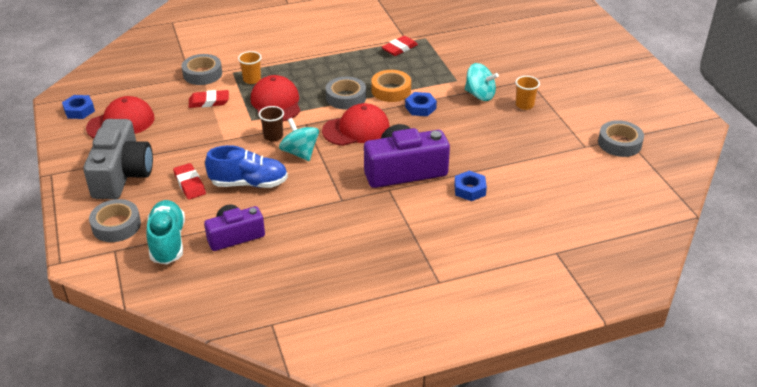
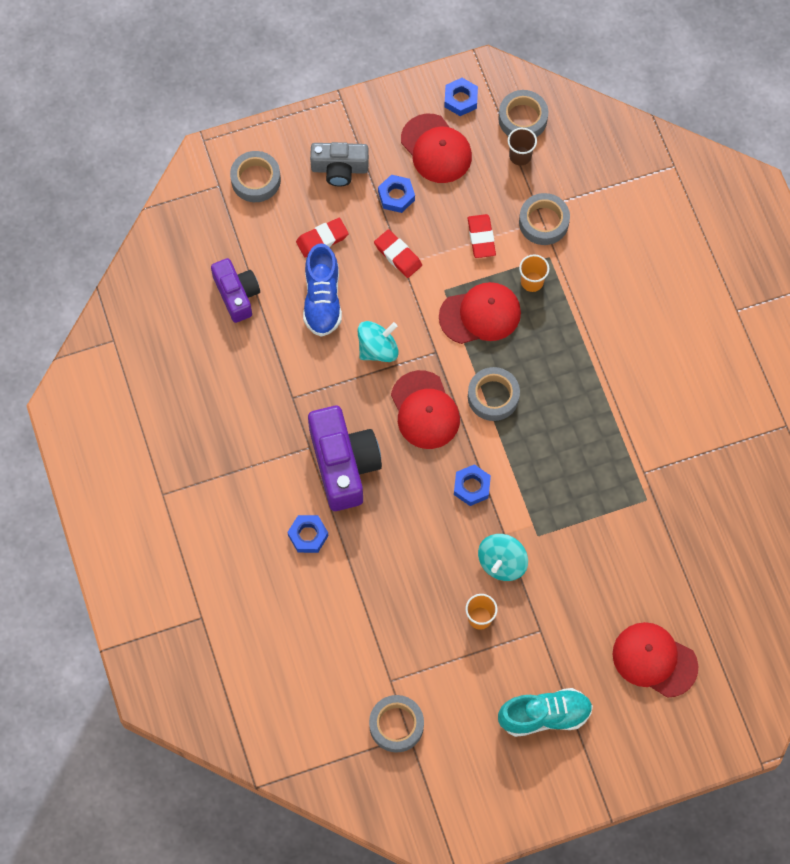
camera: 90 degrees right, 30 degrees up
grey camera [83,119,153,199] -> grey camera [310,142,369,187], size x0.63
turquoise shoe [146,200,185,265] -> turquoise shoe moved to [498,688,593,737]
brown cup [259,106,284,141] -> brown cup moved to [508,128,537,165]
orange tape [371,70,411,102] -> none
red eraser [382,36,418,56] -> red eraser moved to [374,229,422,278]
none -> blue nut [378,175,415,213]
none -> grey tape [498,90,548,137]
none -> red cap [613,622,698,698]

